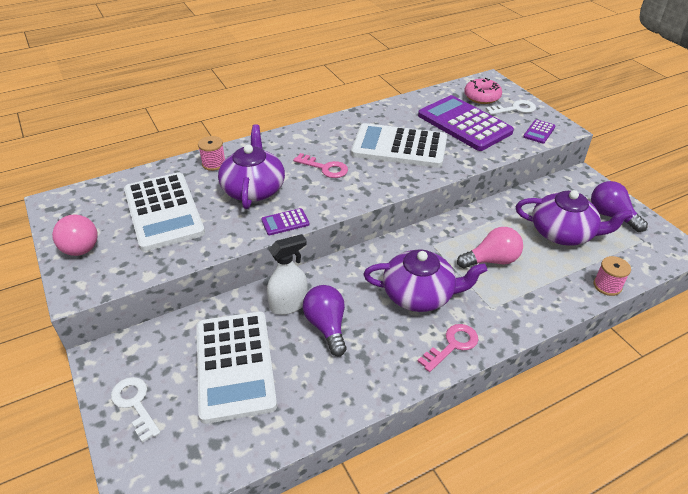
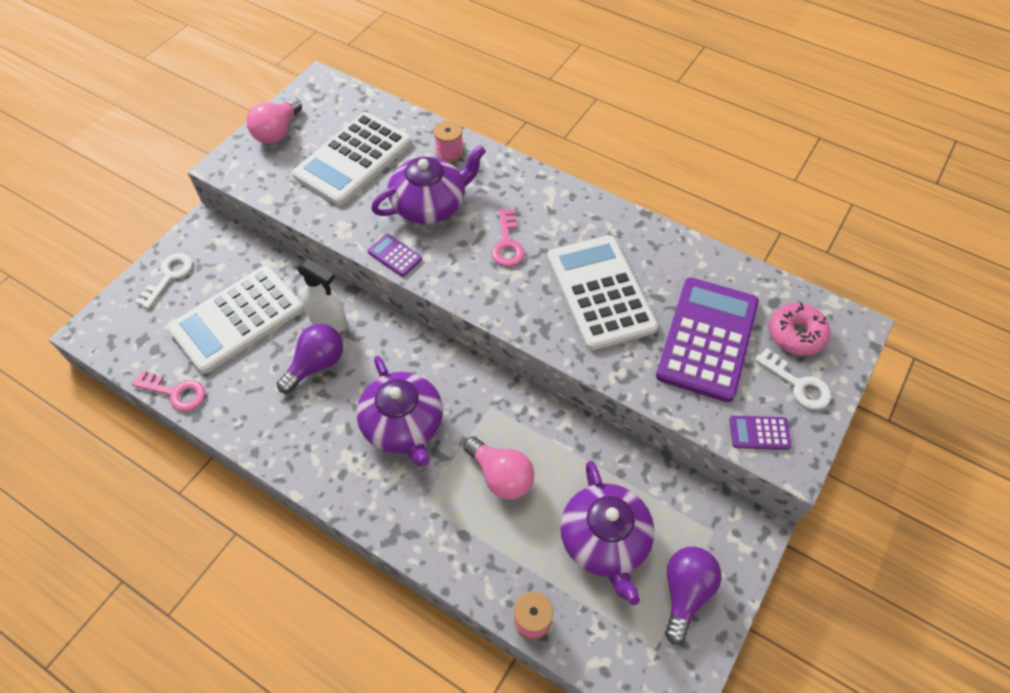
camera: 60 degrees right, 15 degrees up
pink key [417,324,478,372] -> pink key moved to [132,370,205,411]

